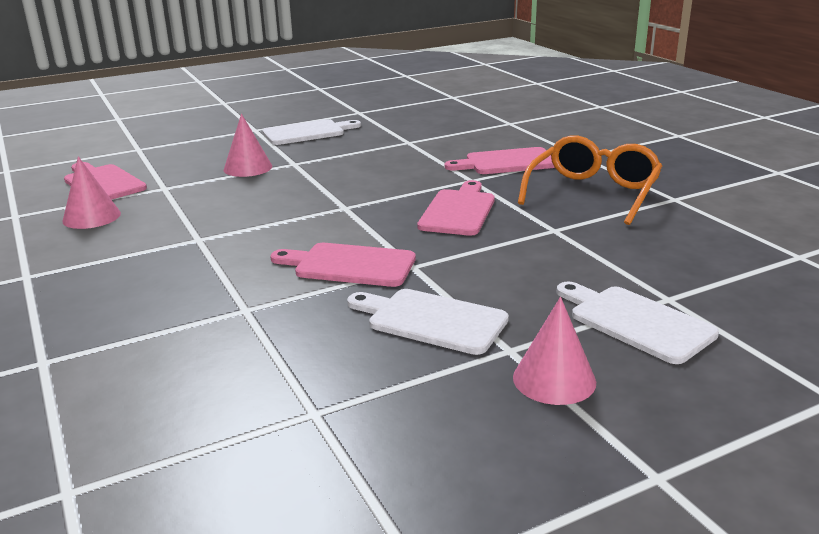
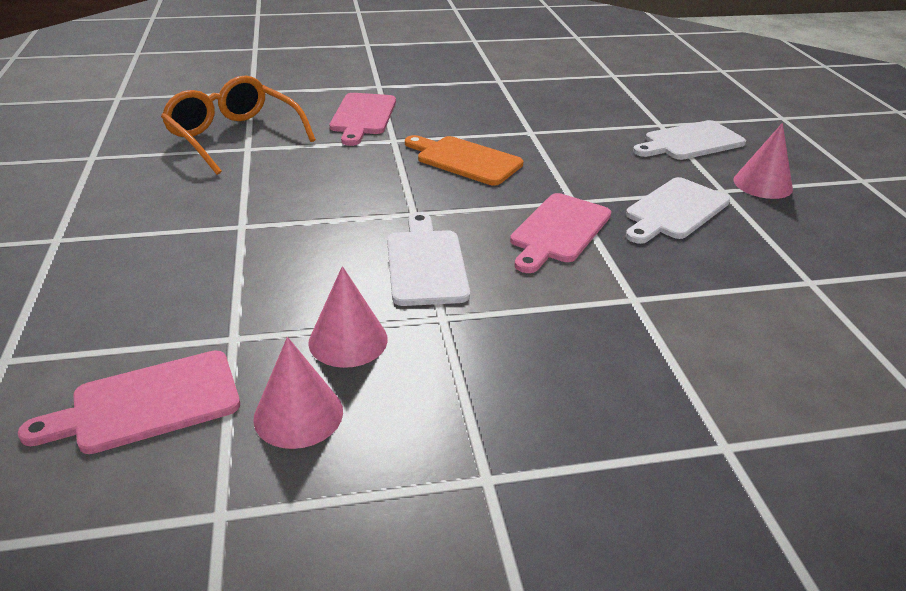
camera: 75 degrees left, 10 degrees up
pink cone [224,114,272,177] -> pink cone moved to [308,266,388,368]
white cutting board [262,119,361,145] -> white cutting board moved to [387,212,470,306]
pink cutting board [417,180,495,236] -> orange cutting board [405,135,524,186]
orange glasses [518,136,662,225] -> orange glasses moved to [161,76,316,175]

